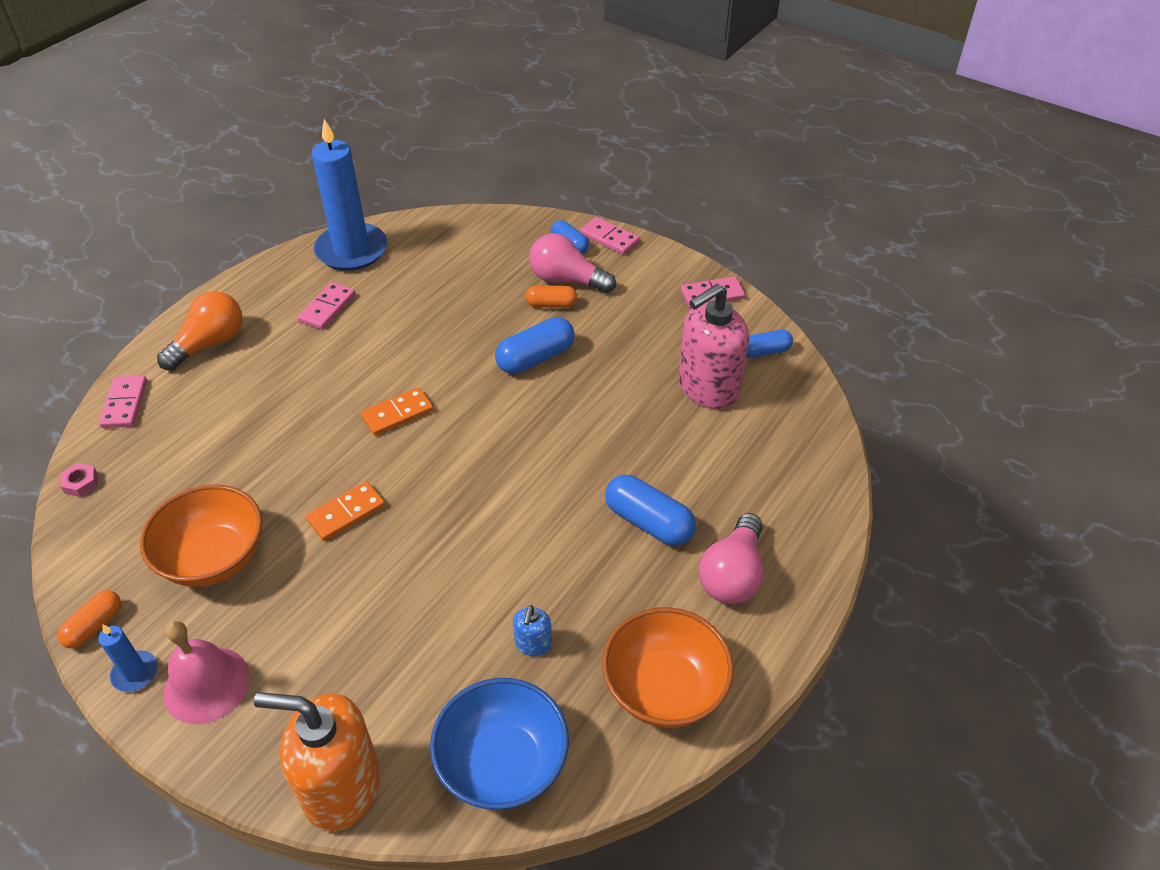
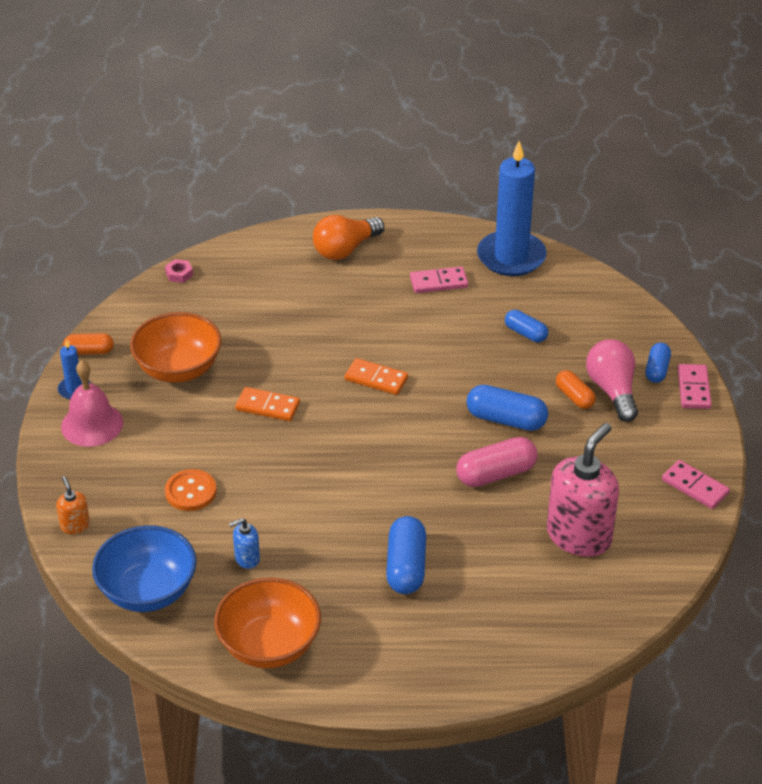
camera: 55 degrees right, 5 degrees down
pink domino [99,375,147,428] -> none
orange light bulb [157,291,243,371] -> orange light bulb turned 135 degrees clockwise [313,215,384,260]
orange soap dispenser [254,692,380,831] -> orange soap dispenser [56,476,90,534], size x0.44
pink soap dispenser [679,284,749,409] -> pink soap dispenser turned 105 degrees clockwise [547,423,619,557]
pink light bulb [699,513,764,604] -> none
blue capsule [746,330,793,358] -> blue capsule moved to [505,310,548,342]
none -> orange button [165,469,217,511]
none -> pink capsule [456,437,537,487]

